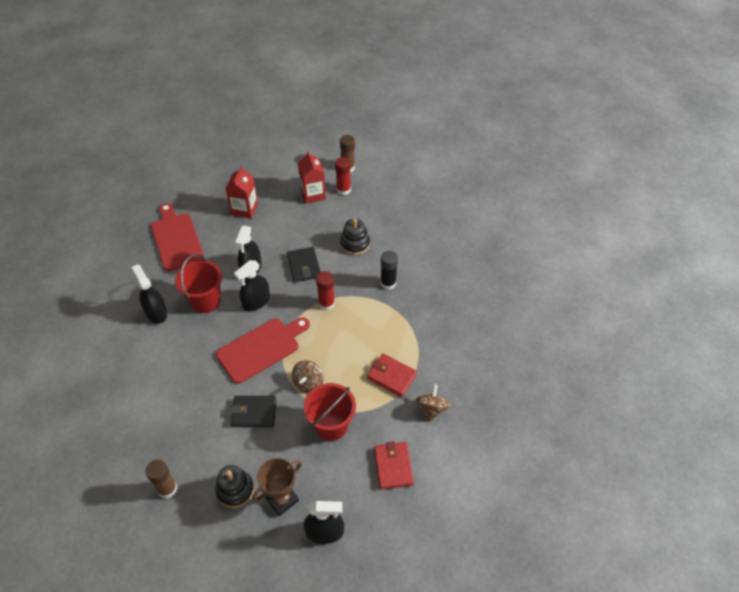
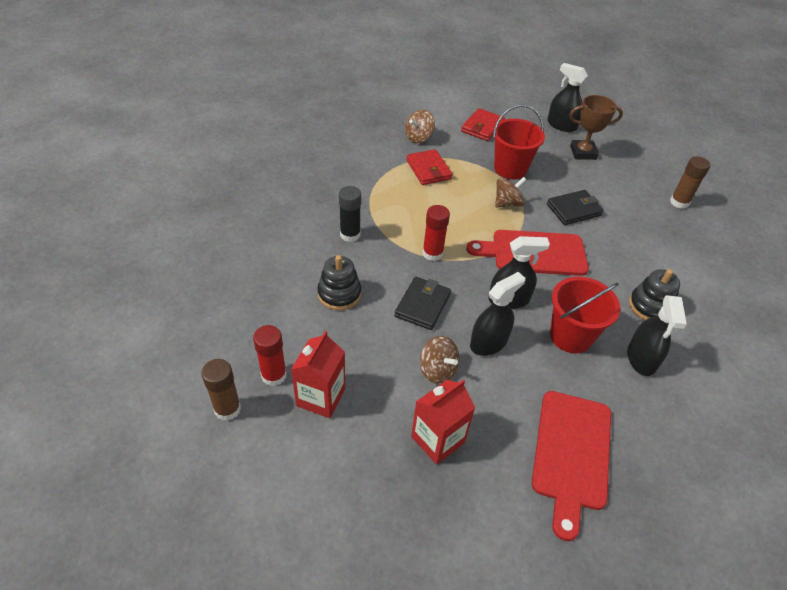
camera: 145 degrees left, 5 degrees down
black stacking toy [215,465,254,508] -> black stacking toy moved to [629,269,680,320]
black wallet [230,396,276,428] -> black wallet turned 60 degrees counterclockwise [547,190,604,225]
none -> brown spinning top [420,336,460,384]

